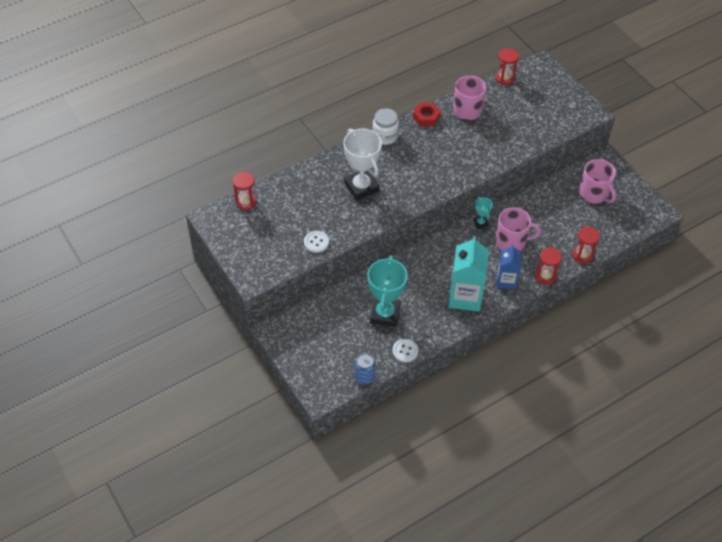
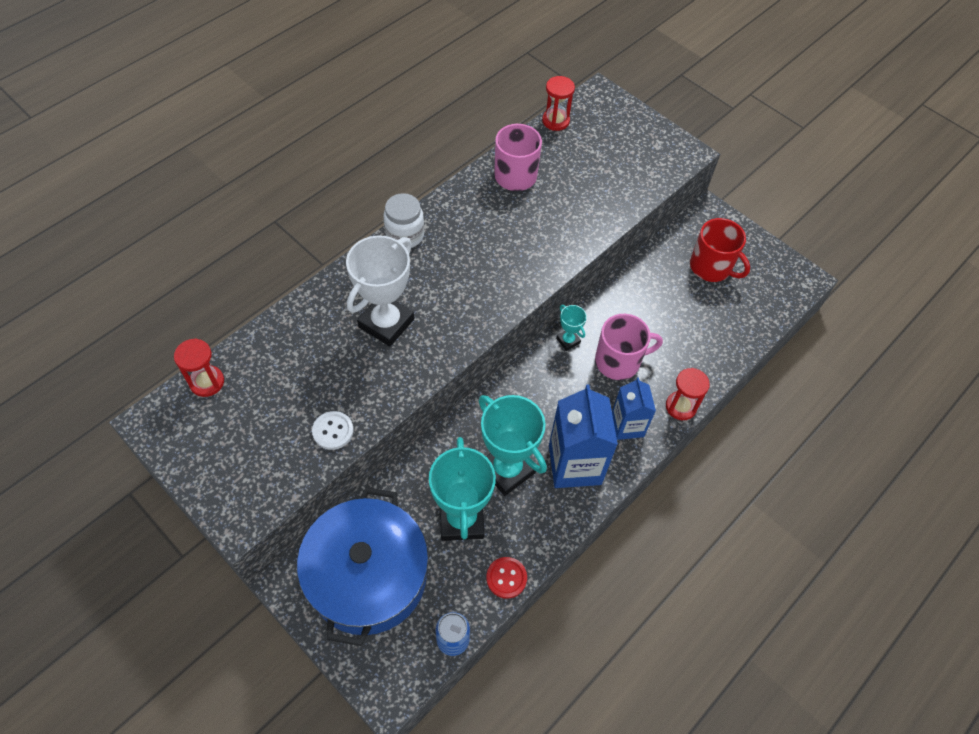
camera: 15 degrees left, 5 degrees up
white trophy [343,128,382,200] -> white trophy turned 75 degrees clockwise [346,236,414,346]
white button [393,339,418,362] -> red button [486,557,527,599]
red nut [413,103,441,127] -> none
turquoise carton [449,236,489,312] -> blue carton [549,384,618,488]
red hourglass [572,227,600,263] -> none
pink mug [579,159,616,204] -> red mug [690,218,750,282]
none -> blue pot [297,487,429,646]
none -> turquoise trophy [479,395,547,496]

